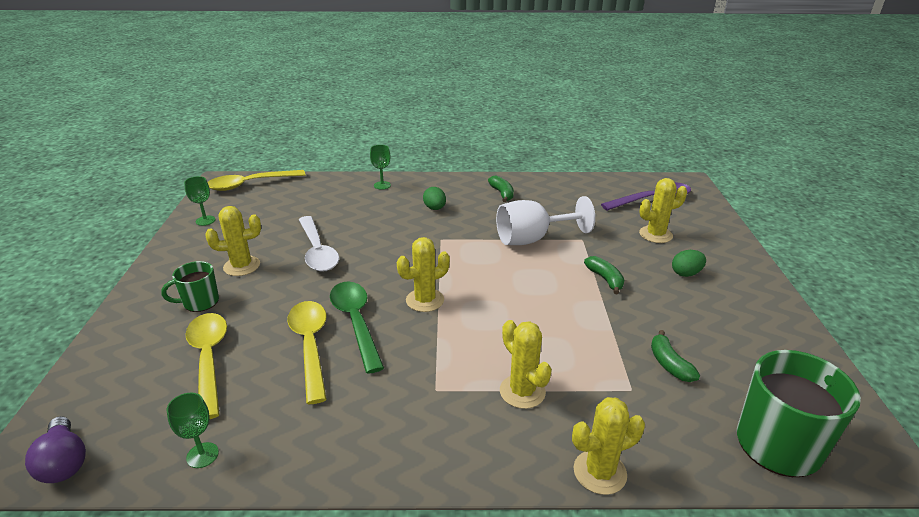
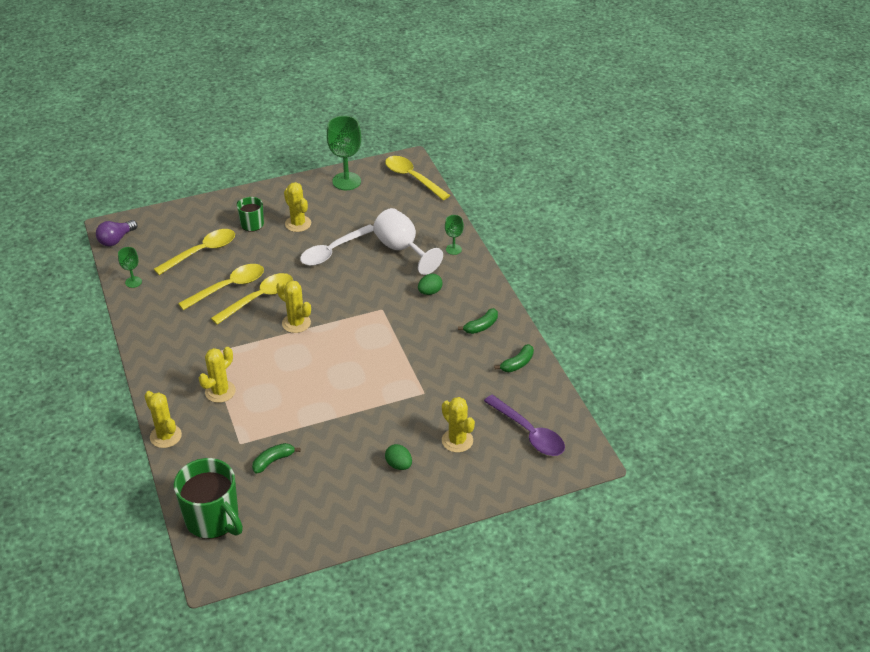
camera: 70 degrees right, 10 degrees up
green goblet [184,176,215,226] -> green goblet [327,116,361,190], size x1.92
green spoon [330,281,384,374] -> yellow spoon [211,273,293,325]
white goblet [496,196,595,245] -> white goblet moved to [373,208,443,275]
green banana [584,256,624,294] -> green banana moved to [494,344,534,372]

